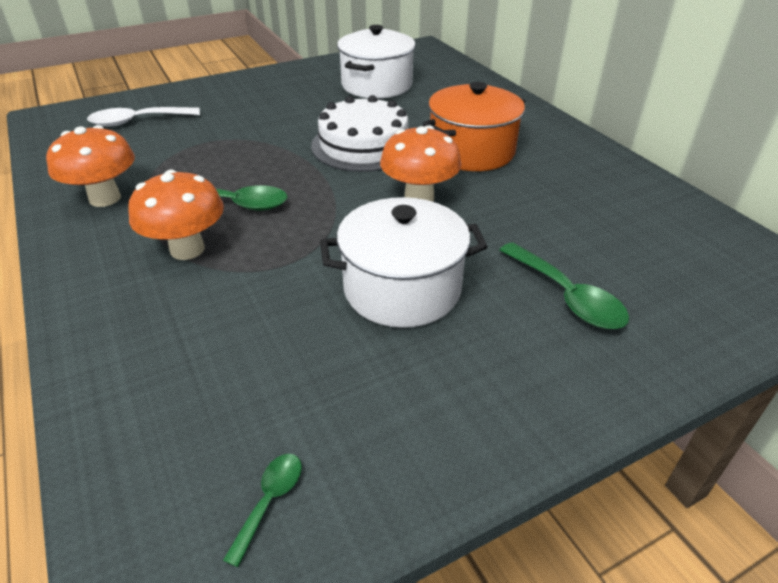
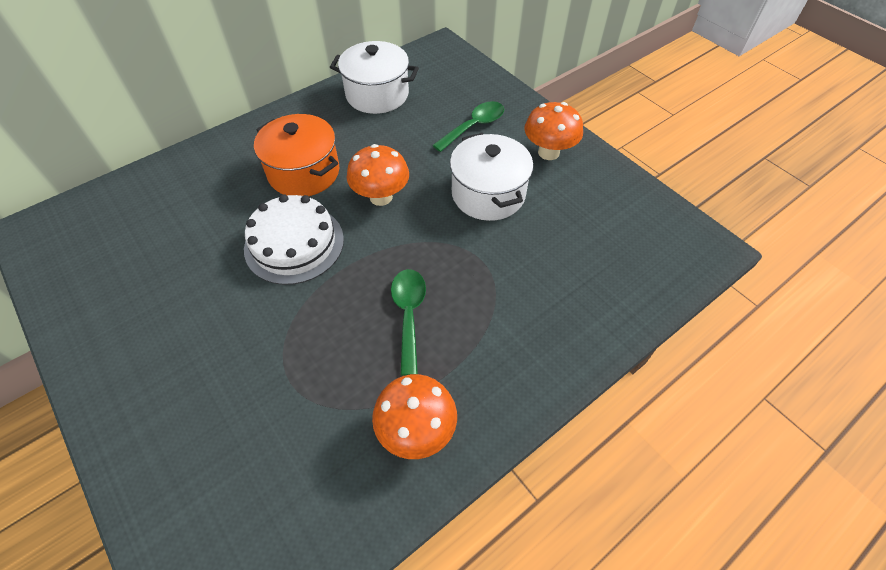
camera: 100 degrees left, 15 degrees up
white spoon [87,107,200,127] -> none
orange mushroom [128,170,224,260] -> orange mushroom moved to [524,102,583,160]
green spoon [223,454,302,567] -> none
white pot [337,25,416,98] -> white pot moved to [330,41,419,114]

